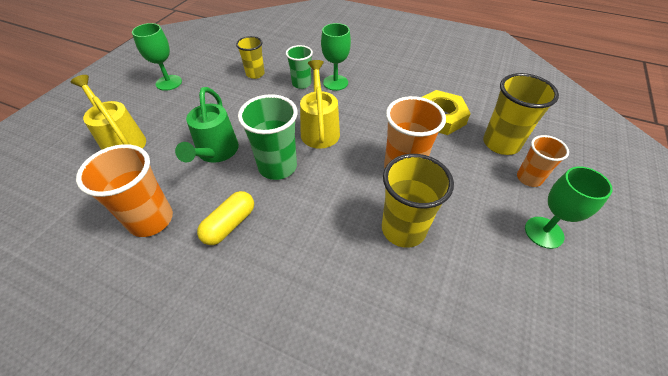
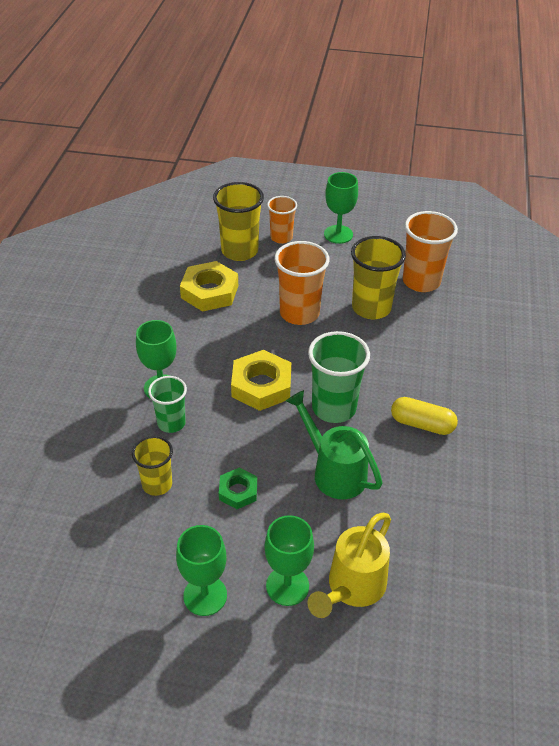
camera: 105 degrees left, 5 degrees down
orange cup [76,144,173,237] -> orange cup moved to [403,211,458,292]
green watering can [175,87,239,163] -> green watering can turned 120 degrees counterclockwise [286,390,383,499]
yellow watering can [300,60,340,149] -> yellow nut [231,350,291,411]
none -> green nut [219,468,257,509]
none -> green goblet [265,515,314,606]

